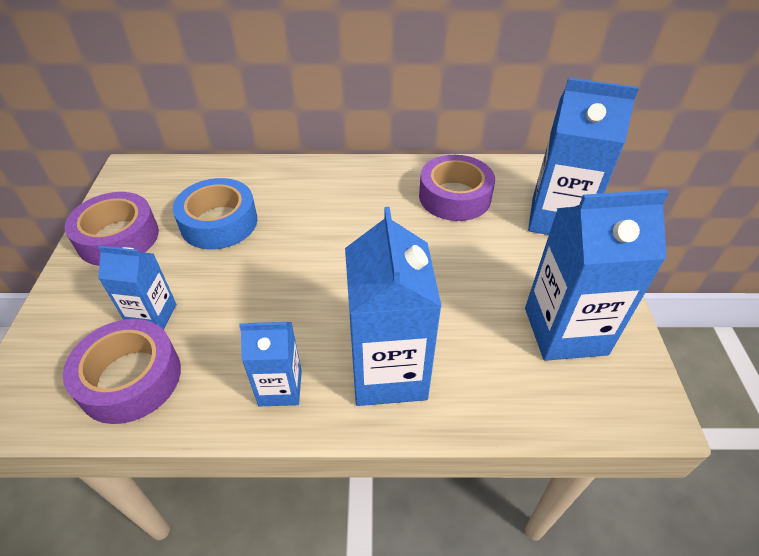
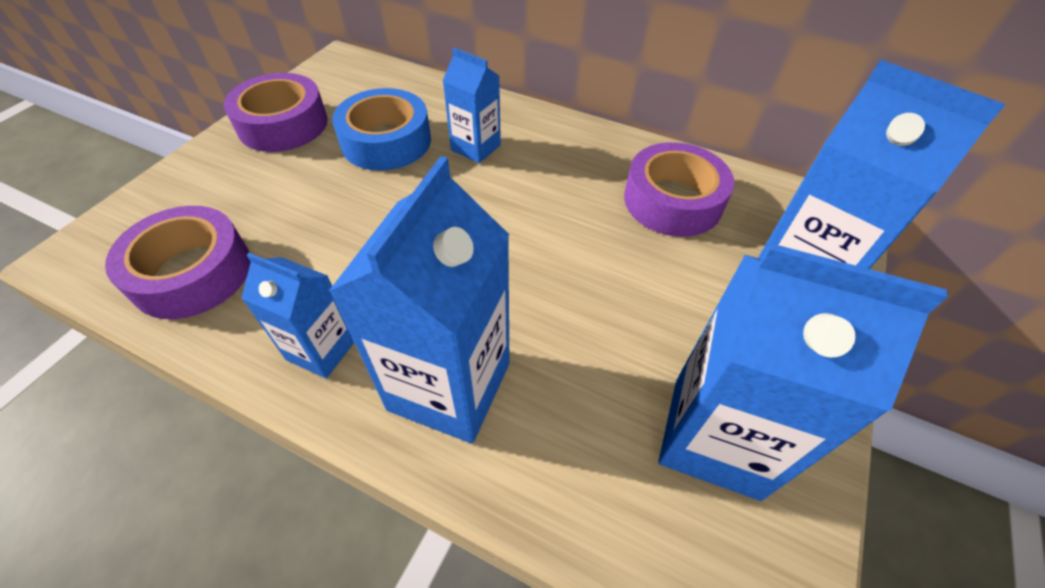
camera: 25 degrees right, 5 degrees up
blue carton [98,246,177,330] -> blue carton moved to [443,48,501,163]

